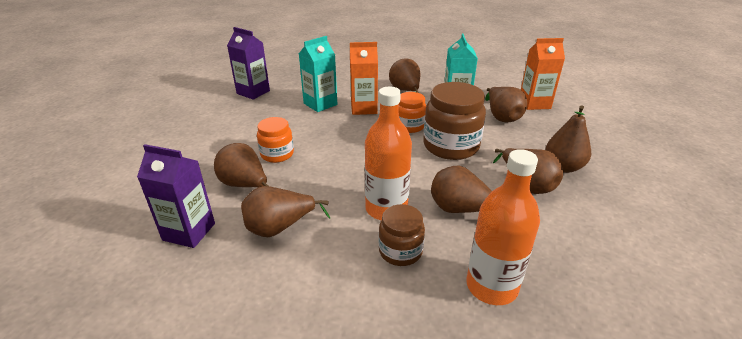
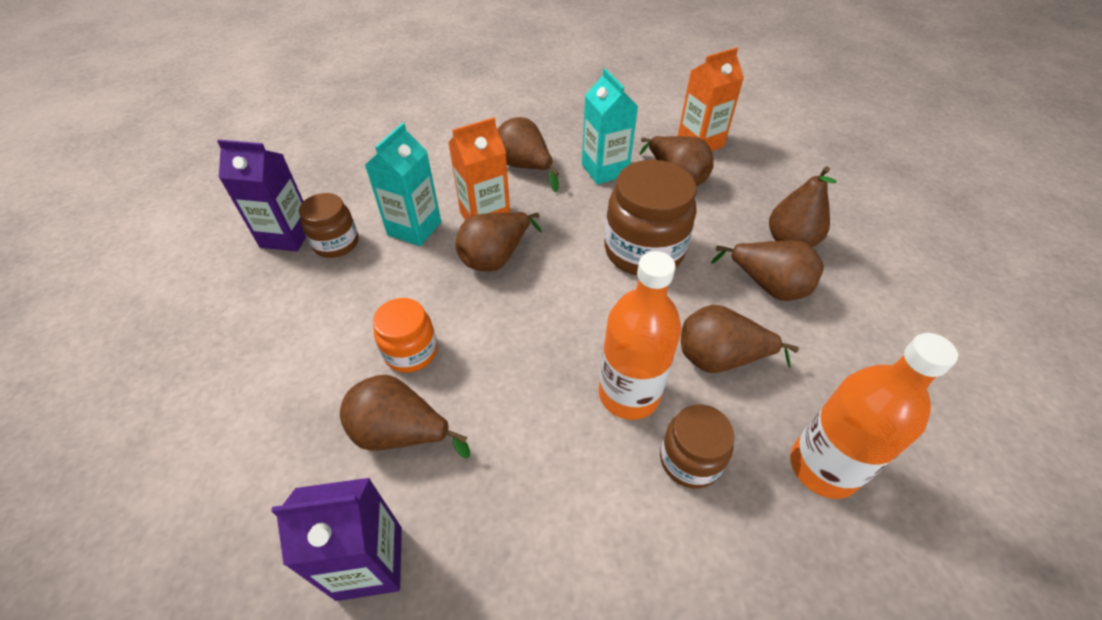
camera: 25 degrees left, 15 degrees up
brown pear [241,186,330,237] -> brown pear moved to [455,212,542,271]
orange jar [399,92,426,133] -> none
none -> brown jar [299,193,358,258]

